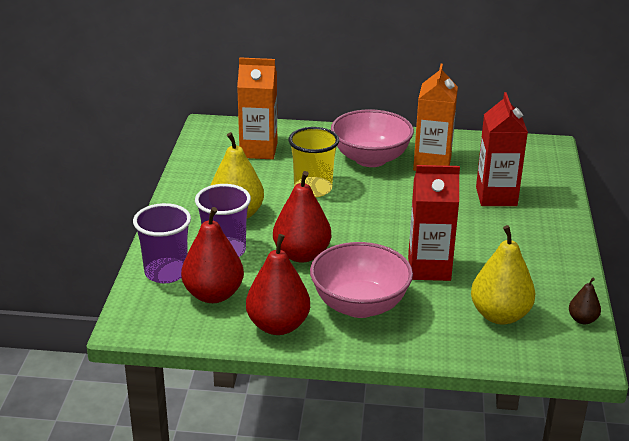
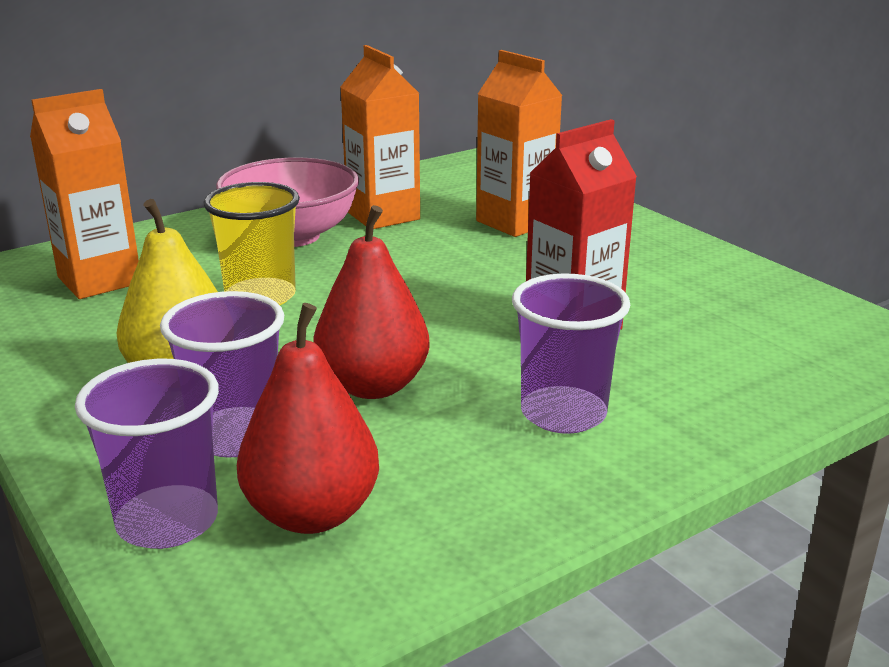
camera: 40 degrees left, 5 degrees down
red pear [246,234,310,335] -> none
pink bowl [310,242,413,318] -> purple cup [512,273,630,434]
yellow pear [471,225,536,325] -> none
red carton [476,92,528,206] -> orange carton [476,50,562,237]
brown pear [569,278,601,324] -> none

